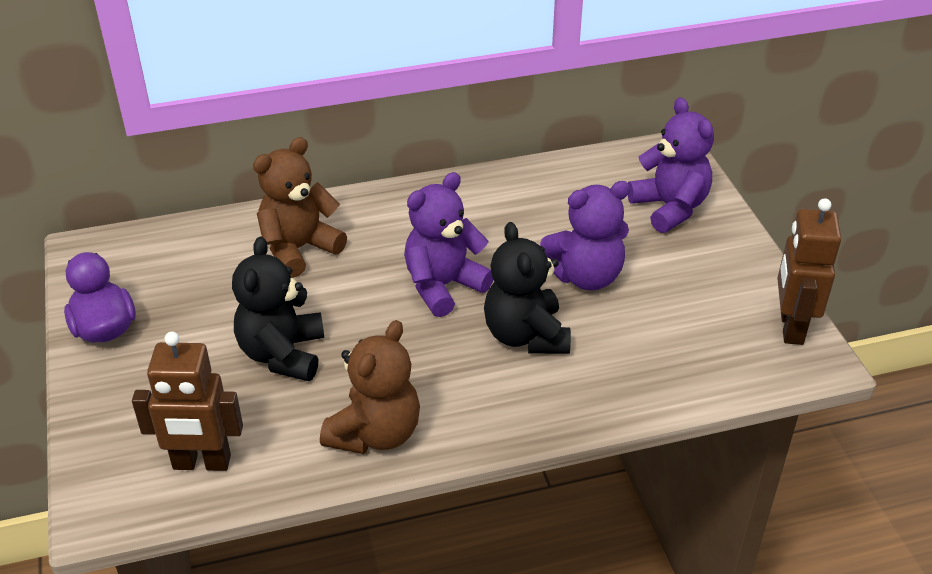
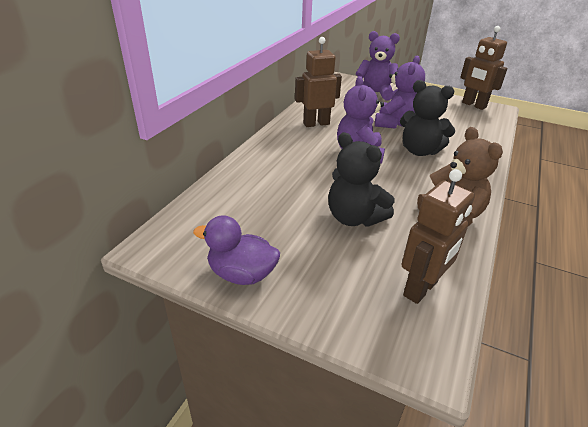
camera: 50 degrees left, 5 degrees down
brown teddy bear [253,137,347,278] -> none
none -> brown robot [295,37,342,127]

